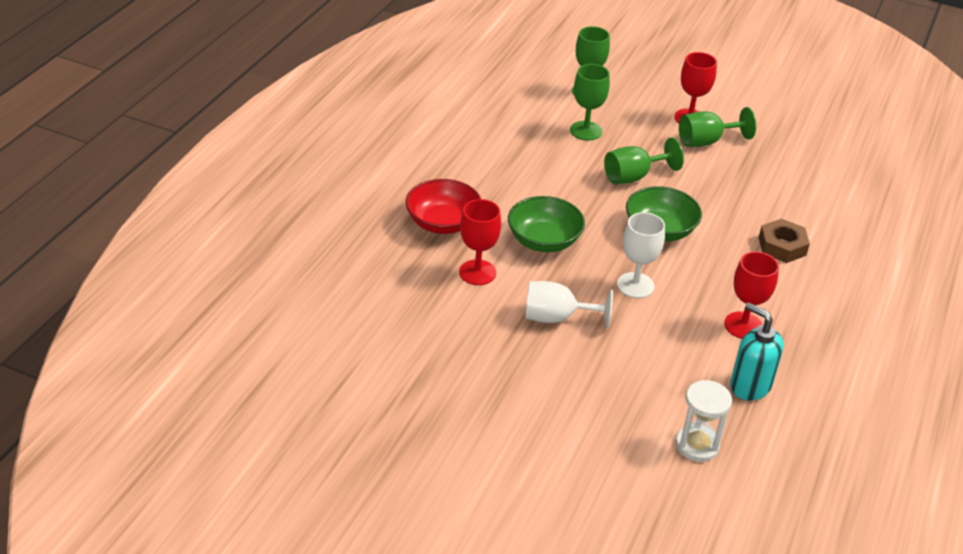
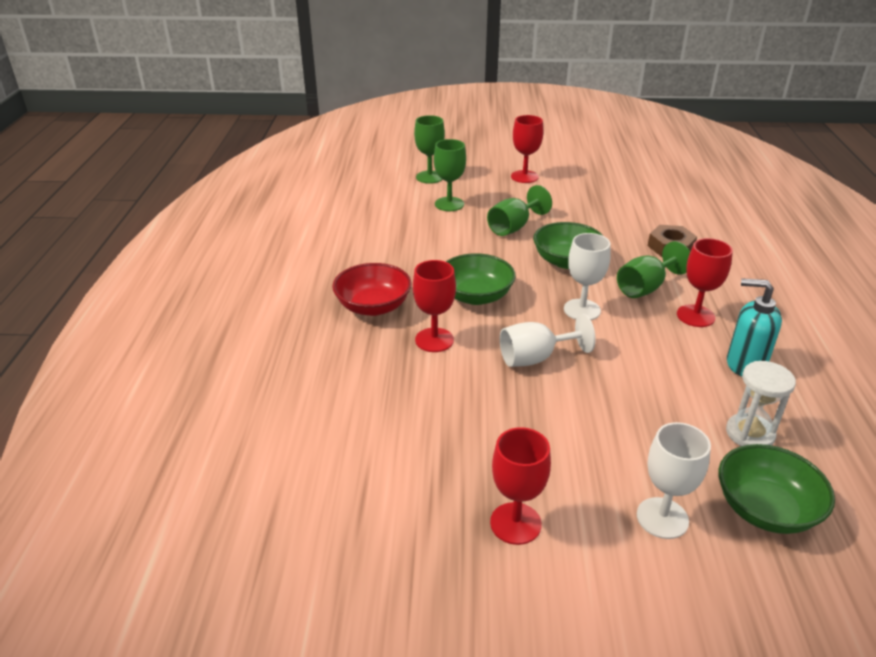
camera: 20 degrees left, 5 degrees down
green goblet [679,107,756,147] -> green goblet moved to [617,241,690,298]
none -> red goblet [490,427,551,545]
none -> white goblet [637,422,711,539]
none -> green bowl [719,444,835,534]

